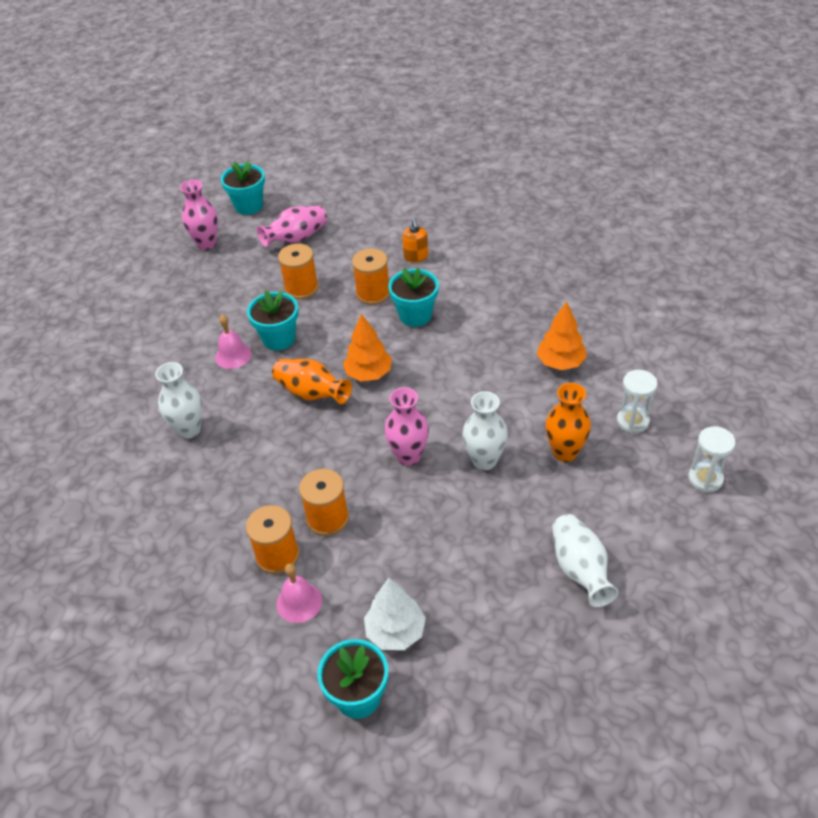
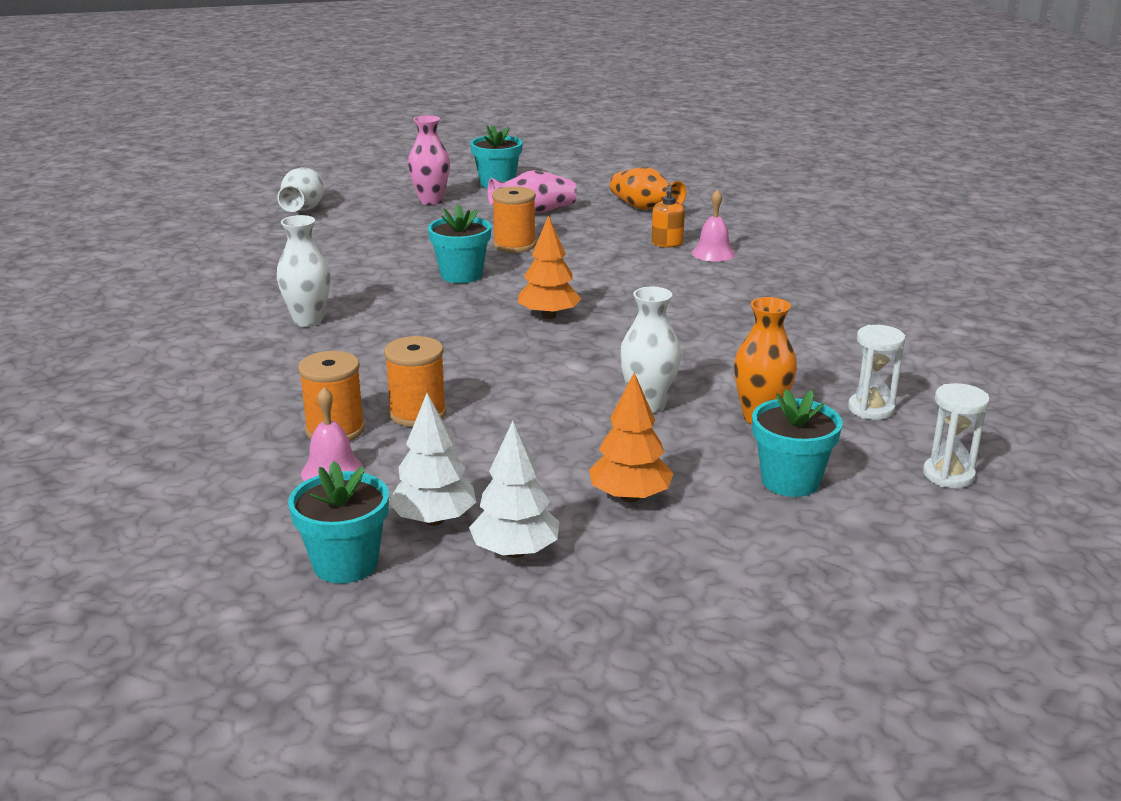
camera: 15 degrees right, 20 degrees down
pink bell [215,315,252,369] -> pink bell moved to [692,189,735,262]
orange vase [272,359,352,404] -> orange vase moved to [610,167,686,210]
orange spool [352,248,390,305] -> none
pink vase [384,387,429,466] -> none
turquoise flower pot [388,268,439,327] -> turquoise flower pot moved to [752,389,843,497]
orange tree [537,301,587,370] -> orange tree moved to [589,372,674,502]
white vase [552,514,619,607] -> white vase moved to [277,168,324,212]
none -> white tree [469,421,559,558]

